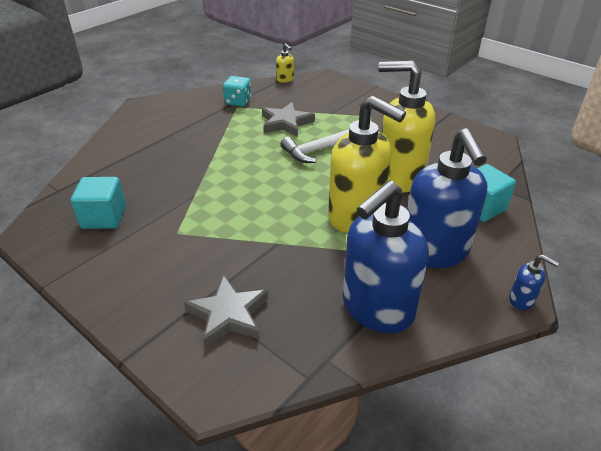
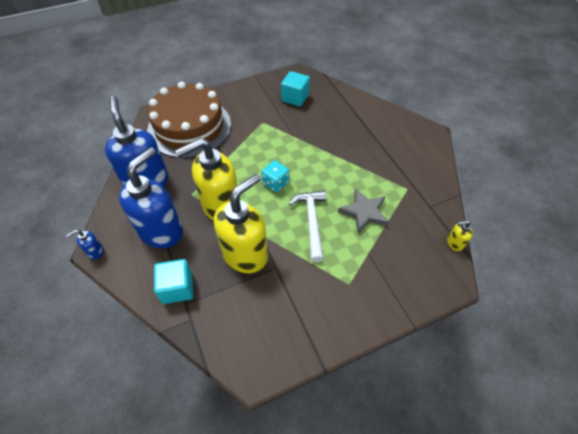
camera: 115 degrees right, 15 degrees up
grey star [184,275,268,348] -> brown cake [147,82,231,158]
turquoise dice [223,76,252,107] -> turquoise dice moved to [261,160,289,192]
blue soap dispenser [407,128,487,268] -> blue soap dispenser turned 105 degrees clockwise [119,147,183,248]

